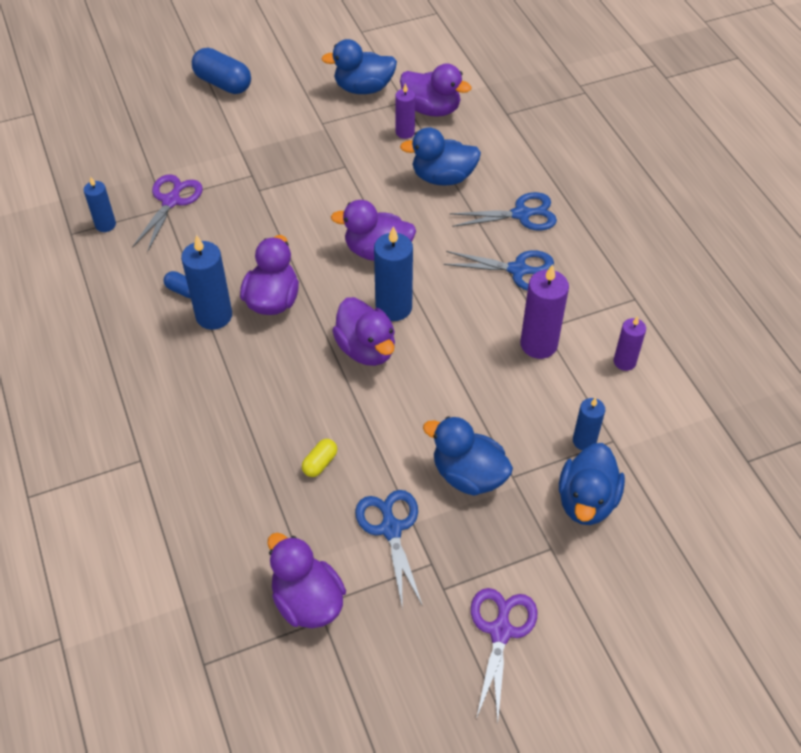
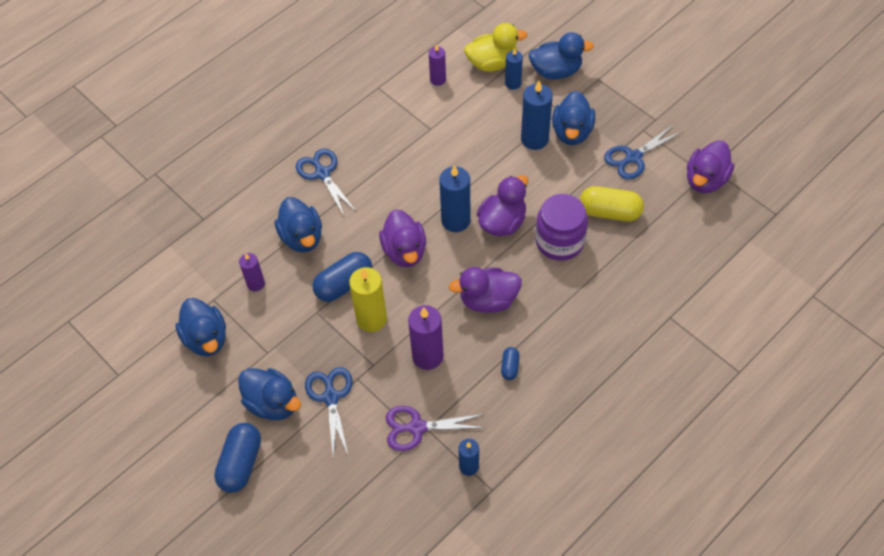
camera: 110 degrees left, 5 degrees up
blue candle [181,235,232,330] -> blue candle moved to [521,81,553,150]
yellow capsule [302,439,337,477] -> yellow capsule [580,186,644,221], size x1.96
purple duck [400,64,471,117] -> none
blue scissors [443,250,554,291] -> blue scissors moved to [305,367,353,458]
purple scissors [471,588,537,723] -> none
purple candle [520,264,569,359] -> purple candle moved to [408,305,444,370]
none -> blue duck [238,368,301,420]
none -> blue capsule [312,252,372,302]
none -> yellow candle [349,267,387,332]
none -> yellow duck [464,23,527,72]
none -> purple jar [535,194,588,261]

